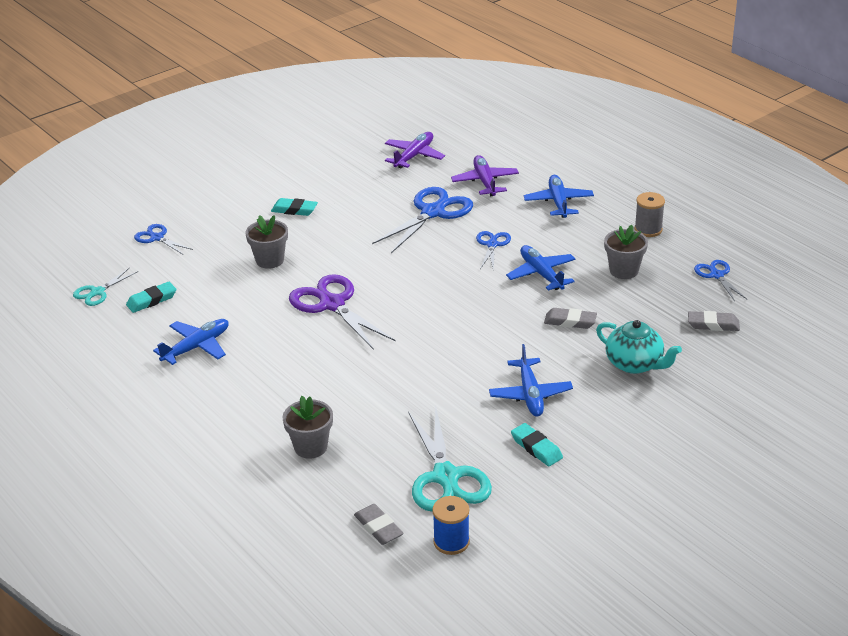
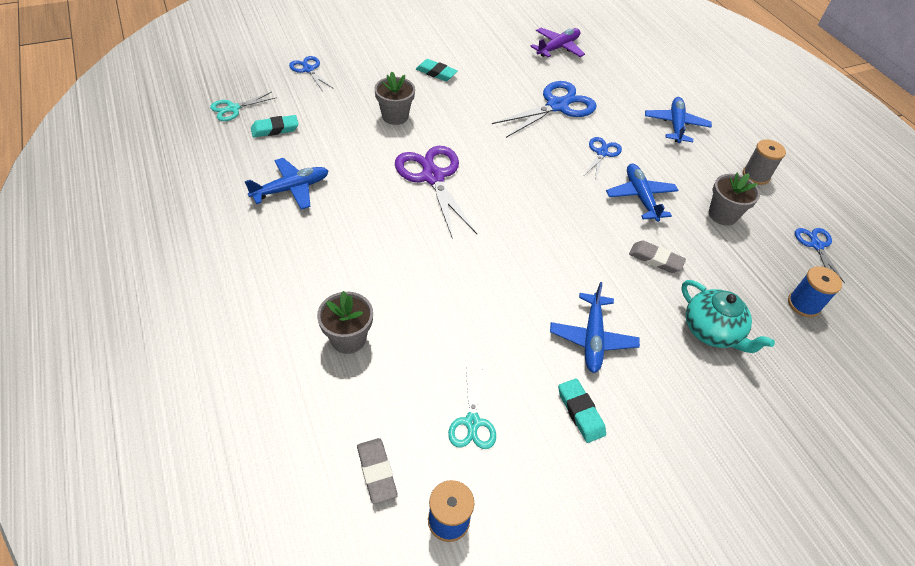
camera: 10 degrees right, 15 degrees up
turquoise scissors [408,407,492,511] -> turquoise scissors [448,368,496,449], size x0.54
purple plane [451,155,519,196] -> none
grey eraser [688,311,740,331] -> blue spool [788,266,842,317]

